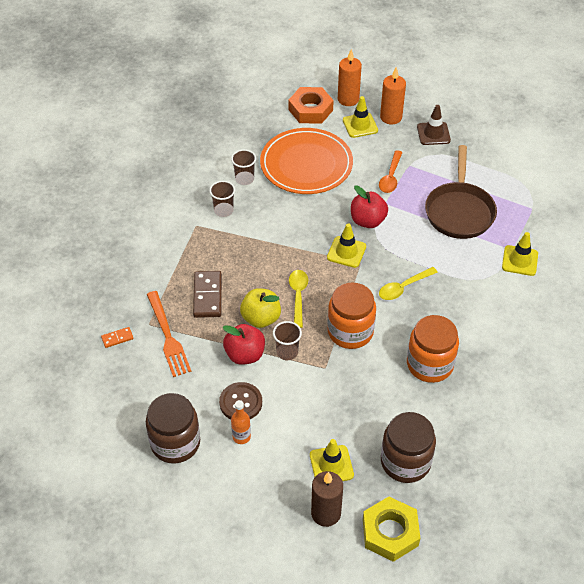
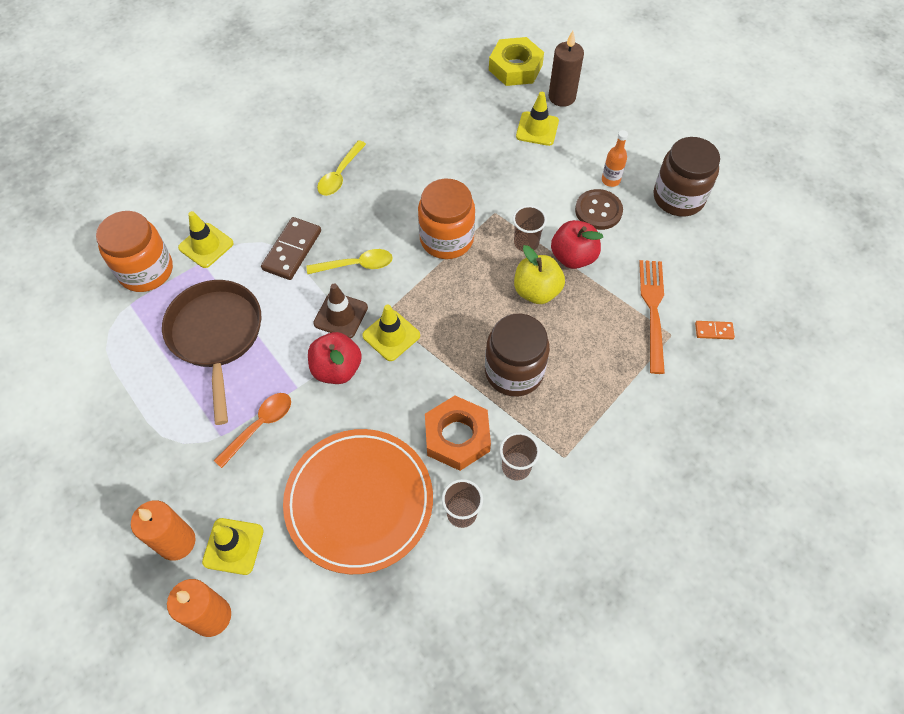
camera: 155 degrees left, 10 degrees up
brown domino [193,271,222,318] -> brown domino moved to [261,217,321,280]
orange nut [289,87,334,124] -> orange nut moved to [425,396,491,471]
yellow spoon [289,270,308,328] -> yellow spoon moved to [317,140,366,196]
brown jar [381,412,436,483] -> brown jar moved to [485,314,550,397]
orange jar [407,315,459,383] -> orange jar moved to [96,211,173,292]
brown traffic cone [417,105,451,145] -> brown traffic cone moved to [313,283,368,338]
brown pan [425,145,497,239] -> brown pan turned 45 degrees counterclockwise [162,280,262,425]

